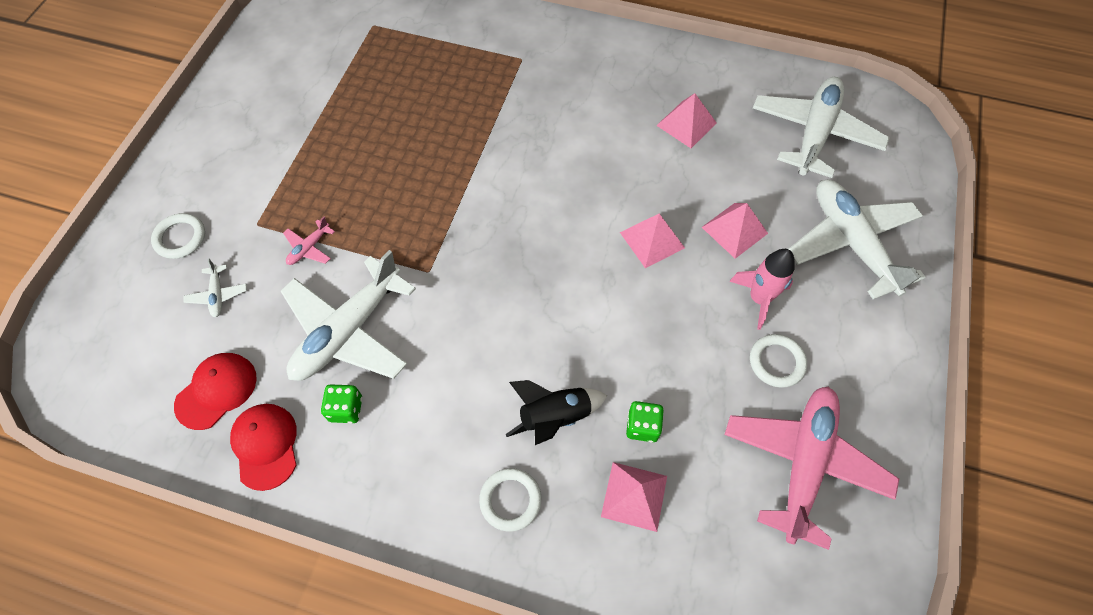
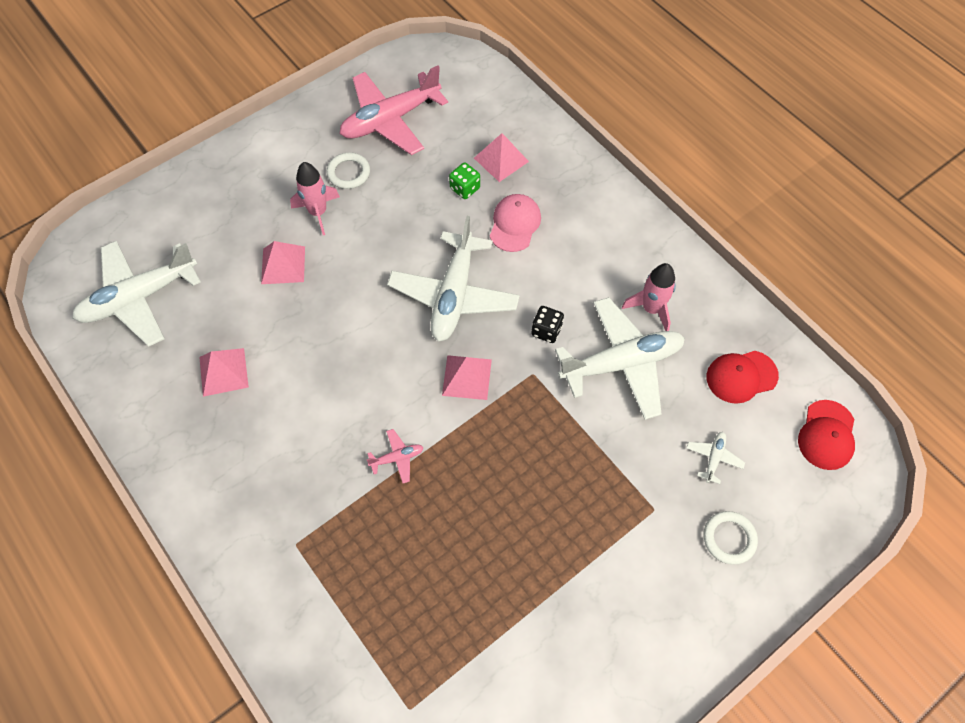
camera: 145 degrees left, 0 degrees up
red cap [230,404,297,491] -> red cap moved to [798,400,855,470]
pink plane [283,217,335,265] -> pink plane moved to [367,429,424,483]
green dice [321,384,362,423] -> pink rocket [622,263,676,331]
white ring [479,468,542,531] -> none
black rocket [506,380,607,445] -> pink cap [490,194,541,252]
pink pyramid [620,214,685,268] -> pink pyramid moved to [442,355,492,400]
white plane [789,180,926,299] -> white plane moved to [387,216,520,342]
none -> black dice [531,306,564,343]

